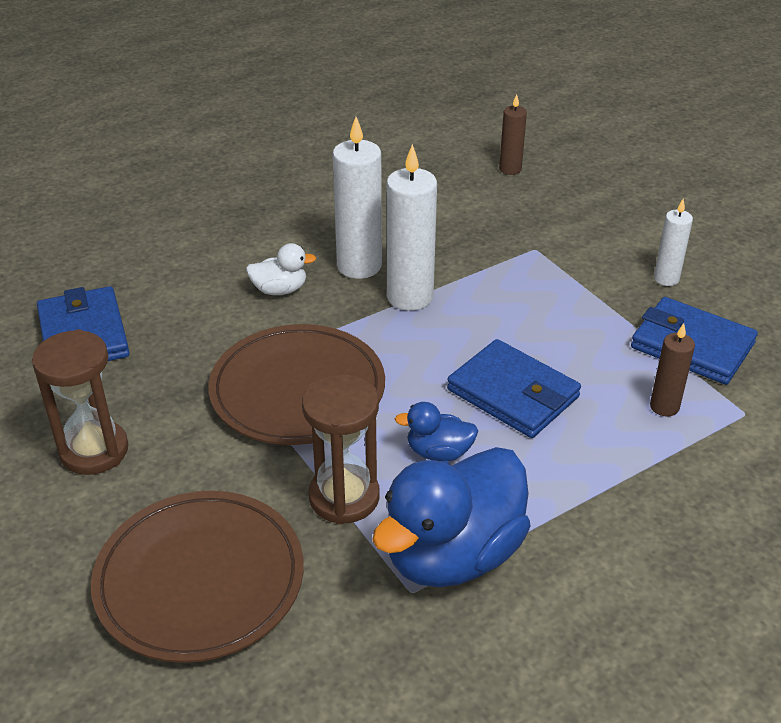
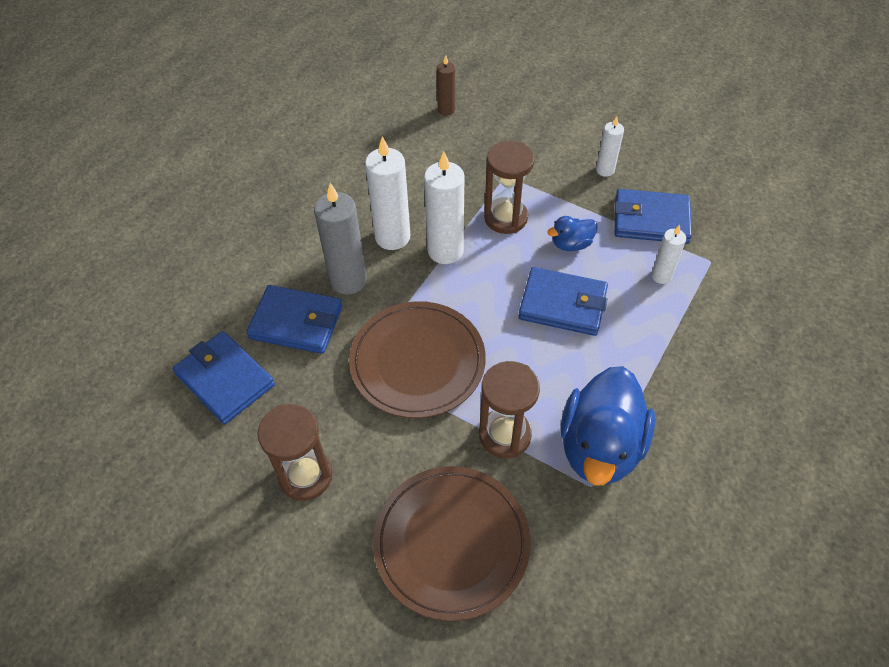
camera: 25 degrees left, 15 degrees up
white duck [246,243,316,295] -> grey candle [314,183,367,295]
blue duck [395,402,478,461] -> blue duck moved to [547,216,598,251]
brown candle [650,323,695,417] -> white candle [651,225,686,284]
none -> blue wallet [246,285,343,354]
none -> brown hourglass [484,141,534,234]

